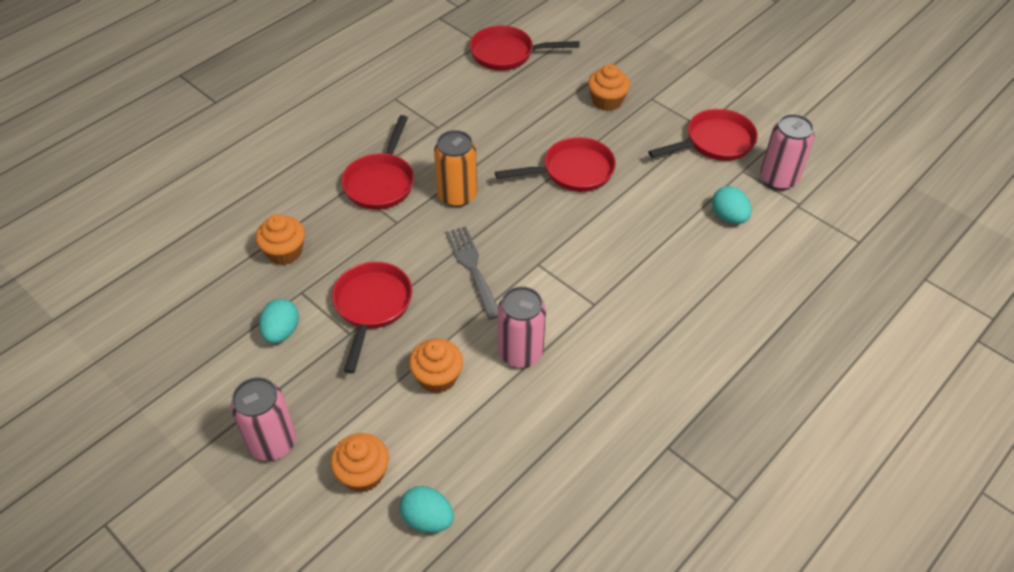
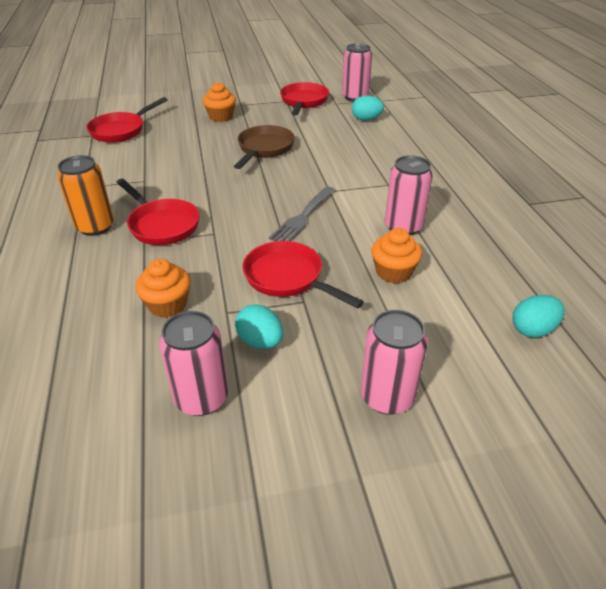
camera: 55 degrees left, 10 degrees down
orange cupcake [330,433,389,493] -> none
orange can [434,130,477,207] -> orange can moved to [57,155,114,236]
grey fork [445,226,498,320] -> grey fork turned 75 degrees counterclockwise [269,186,335,241]
red pan [495,137,616,192] -> brown pan [234,125,295,169]
none -> pink can [159,311,228,416]

